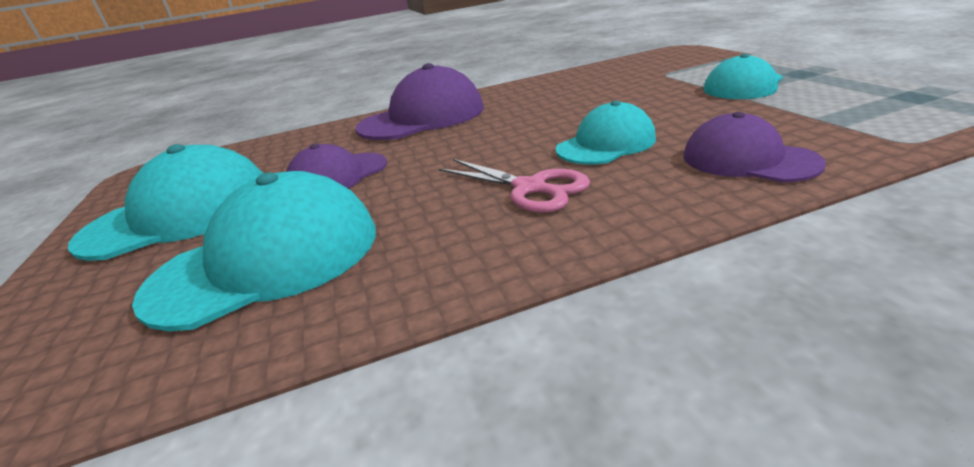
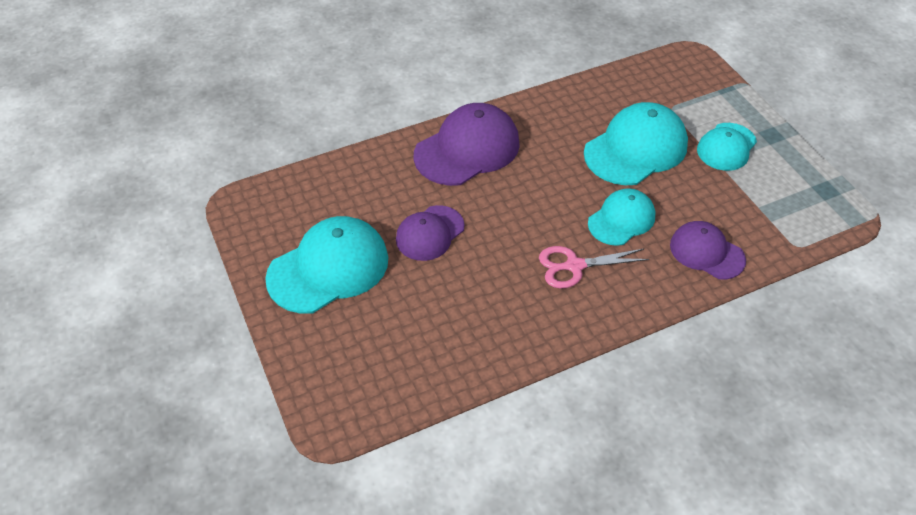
camera: 10 degrees left, 20 degrees up
turquoise cap [132,171,376,331] -> turquoise cap moved to [584,102,688,185]
pink scissors [439,159,590,213] -> pink scissors turned 135 degrees clockwise [539,246,649,289]

